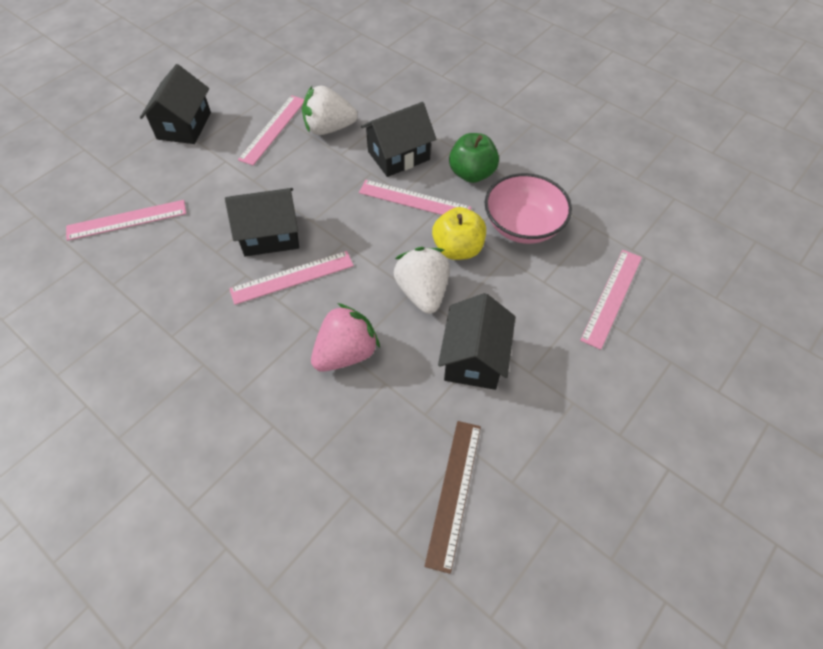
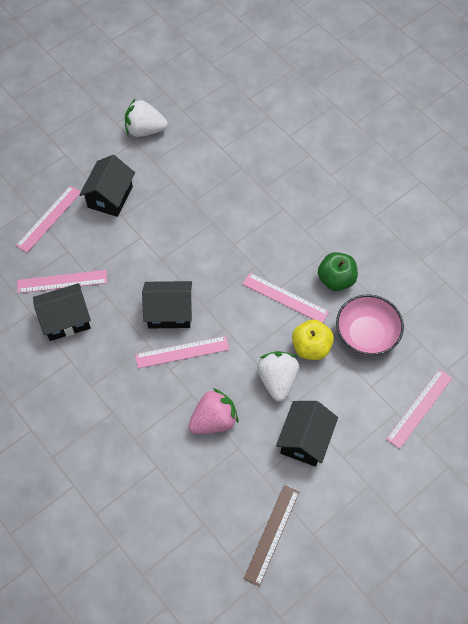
camera: 10 degrees right, 5 degrees up
pink ruler [238,95,304,165] -> pink ruler moved to [16,185,81,253]
white strawberry [302,86,358,135] -> white strawberry moved to [125,99,168,137]
black house [361,102,436,177] -> black house moved to [33,283,91,341]

